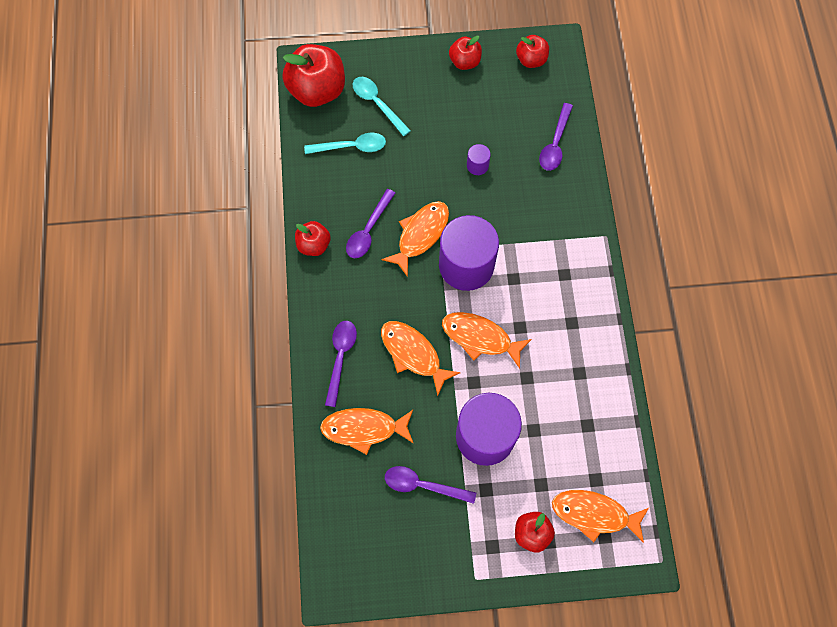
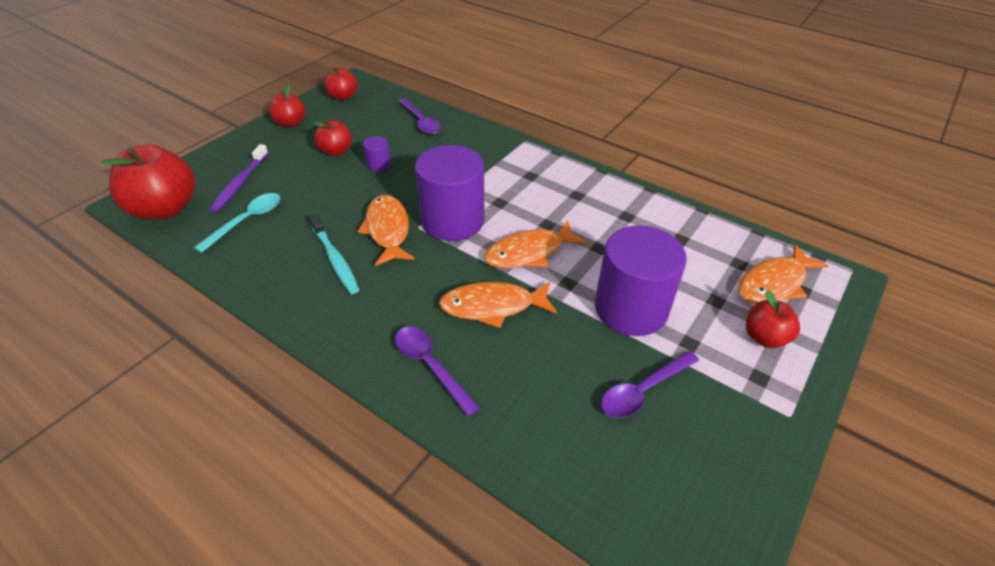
camera: 50 degrees left, 25 degrees down
red apple [295,221,331,256] -> red apple moved to [314,120,352,156]
orange fish [320,408,414,455] -> none
purple spoon [346,189,395,258] -> turquoise toothbrush [309,214,359,294]
turquoise spoon [353,77,411,136] -> purple toothbrush [209,144,268,212]

